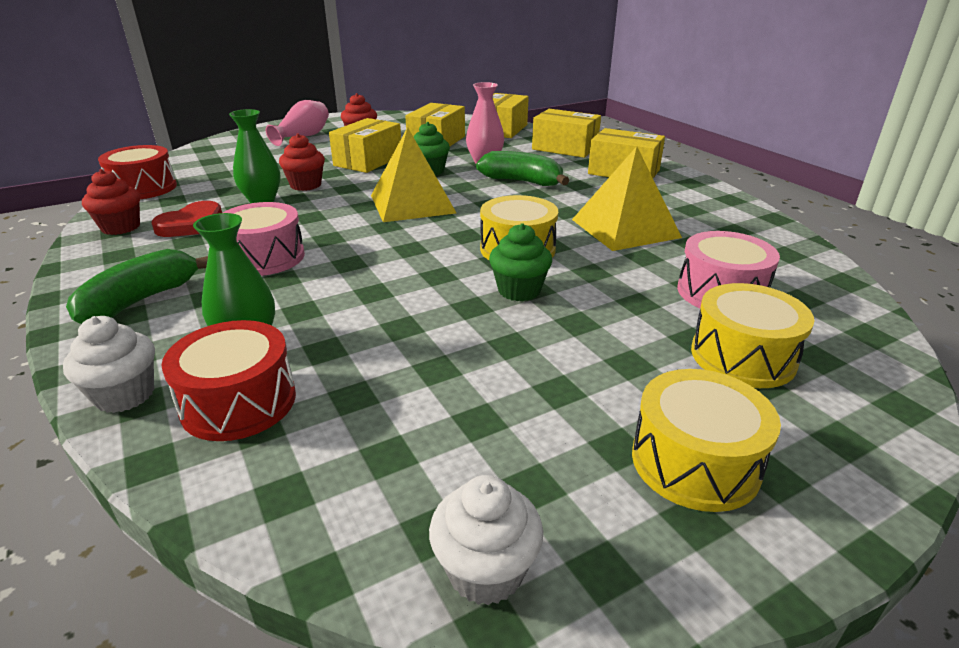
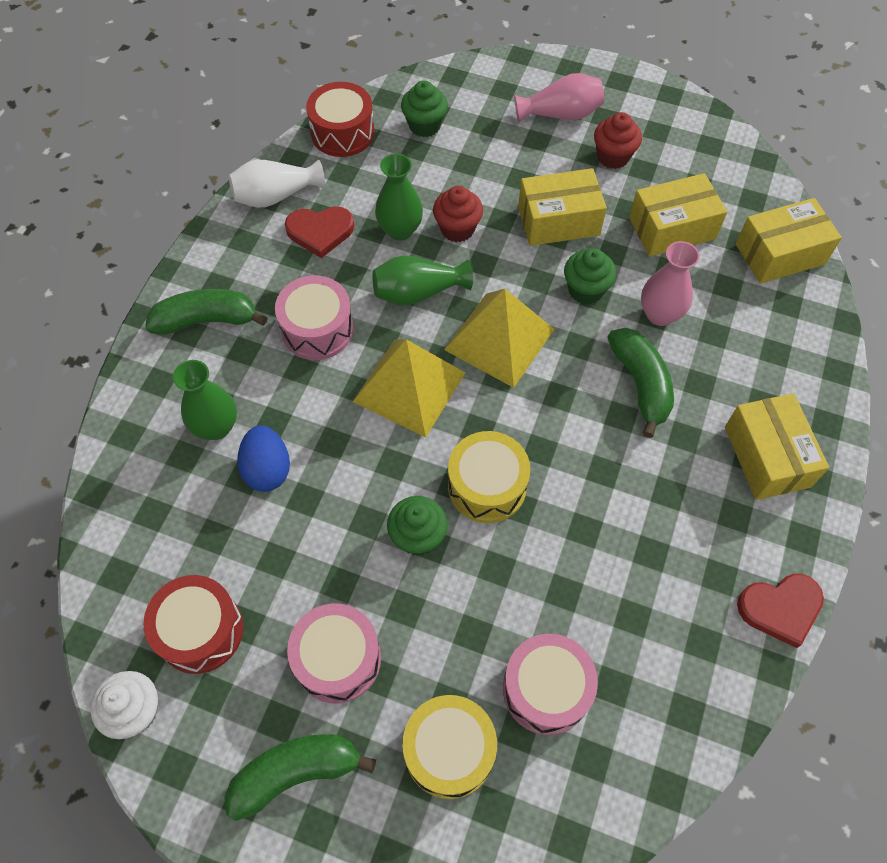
camera: 50 degrees right, 30 degrees up
white cupcake [63,316,155,413] -> none
red cupcake [82,169,140,235] -> white vase [229,160,325,208]
red drum [162,320,296,441] -> red drum moved to [143,575,243,674]
yellow box [532,109,601,158] -> none
yellow pyramid [572,146,682,251] -> yellow pyramid moved to [353,339,465,437]
yellow drum [632,369,781,512] -> green banana [225,734,376,821]
none -> blue egg [237,425,290,492]
none -> pink drum [287,603,381,704]
none -> green vase [372,256,473,305]
none -> green cupcake [401,80,448,137]
none -> red heart [737,574,824,648]

